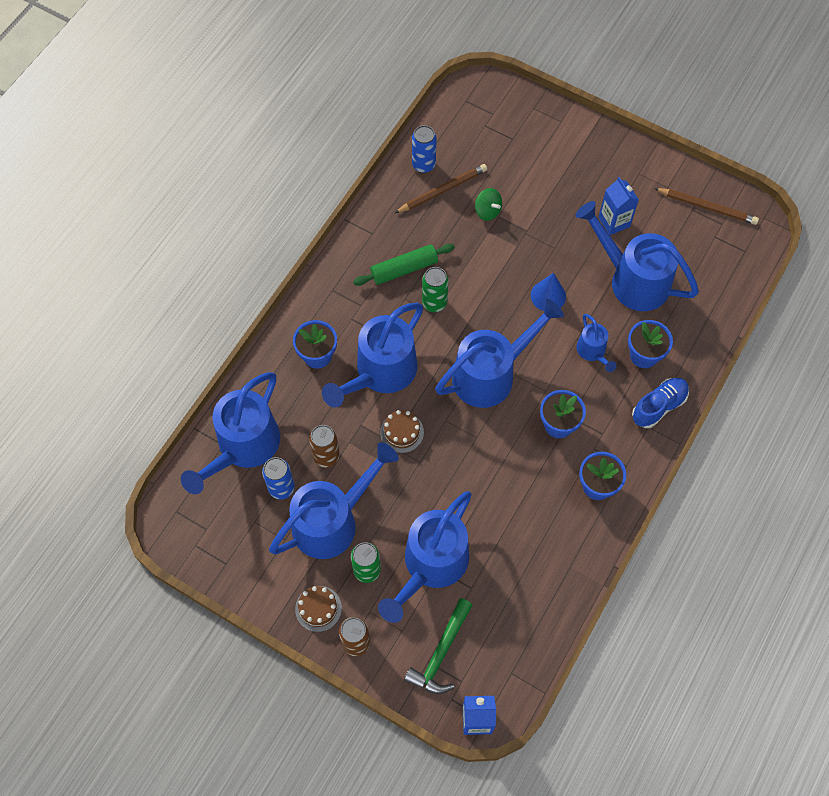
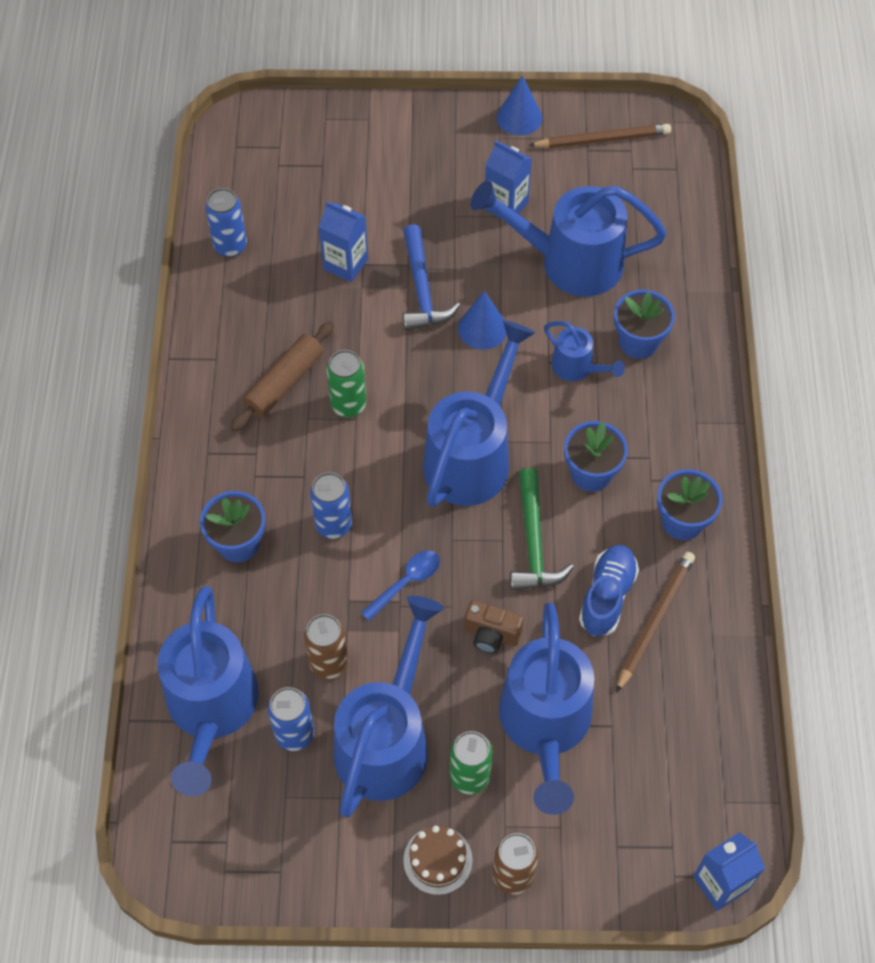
camera: 30 degrees left, 5 degrees down
blue watering can [322,303,423,407] -> blue can [310,472,352,539]
green rolling pin [353,244,455,286] -> brown rolling pin [231,321,334,431]
brown cake [380,410,424,453] -> blue spoon [361,550,440,621]
brown pencil [395,164,487,213] -> brown pencil moved to [616,552,695,693]
green hammer [404,598,473,694] -> green hammer moved to [510,468,574,591]
green spinning top [475,188,502,221] -> blue carton [319,201,368,282]
blue shoe [632,378,689,428] -> blue shoe moved to [579,545,639,636]
none -> blue hammer [402,224,460,331]
none -> brown camera [464,600,524,654]
none -> blue cone [497,75,542,136]

